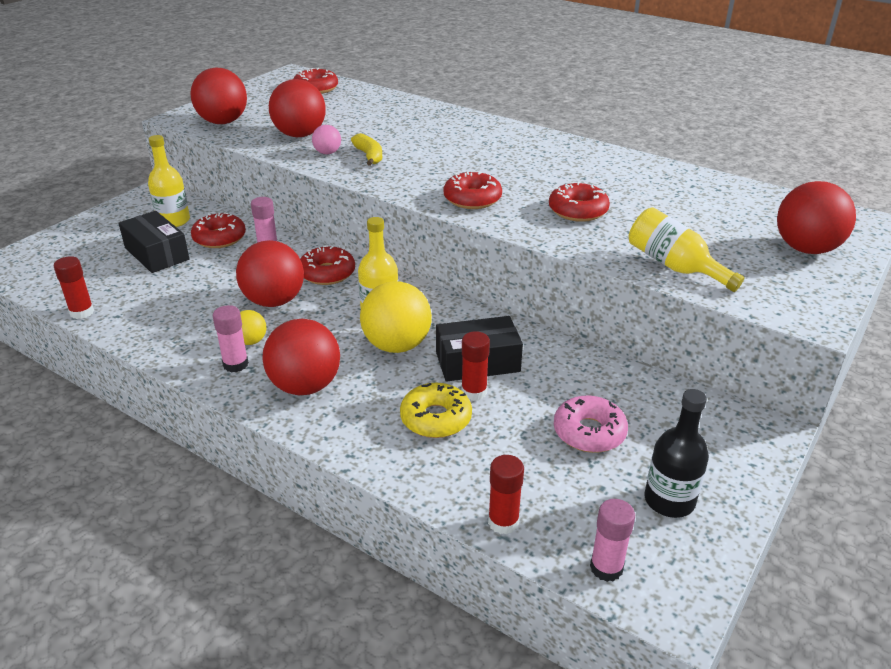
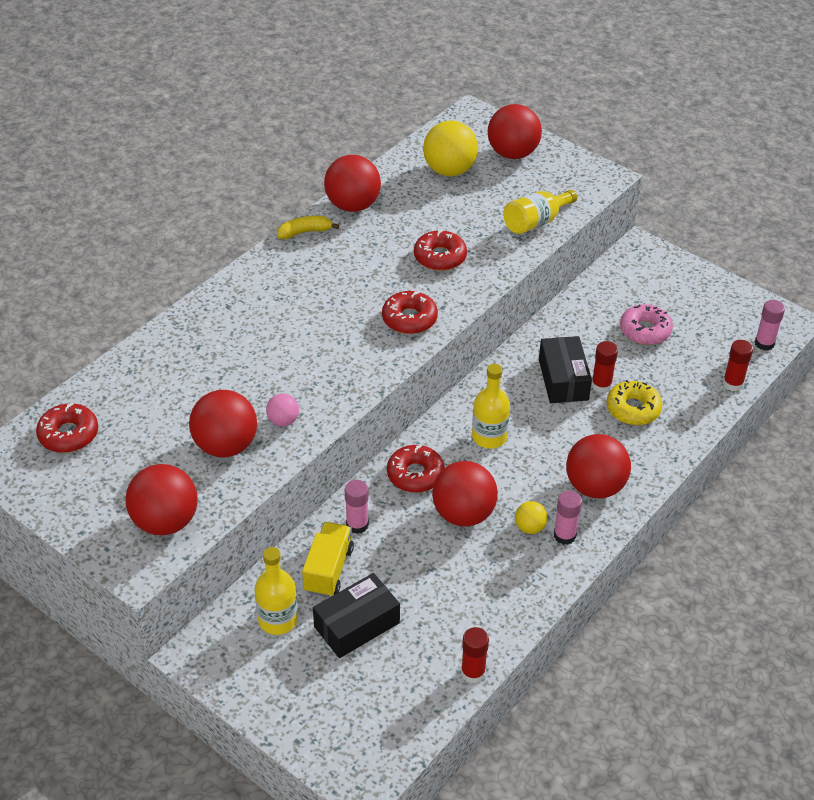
camera: 85 degrees left, 10 degrees up
red donut [191,213,246,248] -> yellow truck [302,522,354,597]
yellow banana [351,133,382,166] -> yellow banana moved to [277,216,339,239]
yellow ball [360,281,432,353] -> yellow ball moved to [423,120,478,176]
black bottle [644,389,709,518] -> none
none -> red ball [324,155,381,212]

